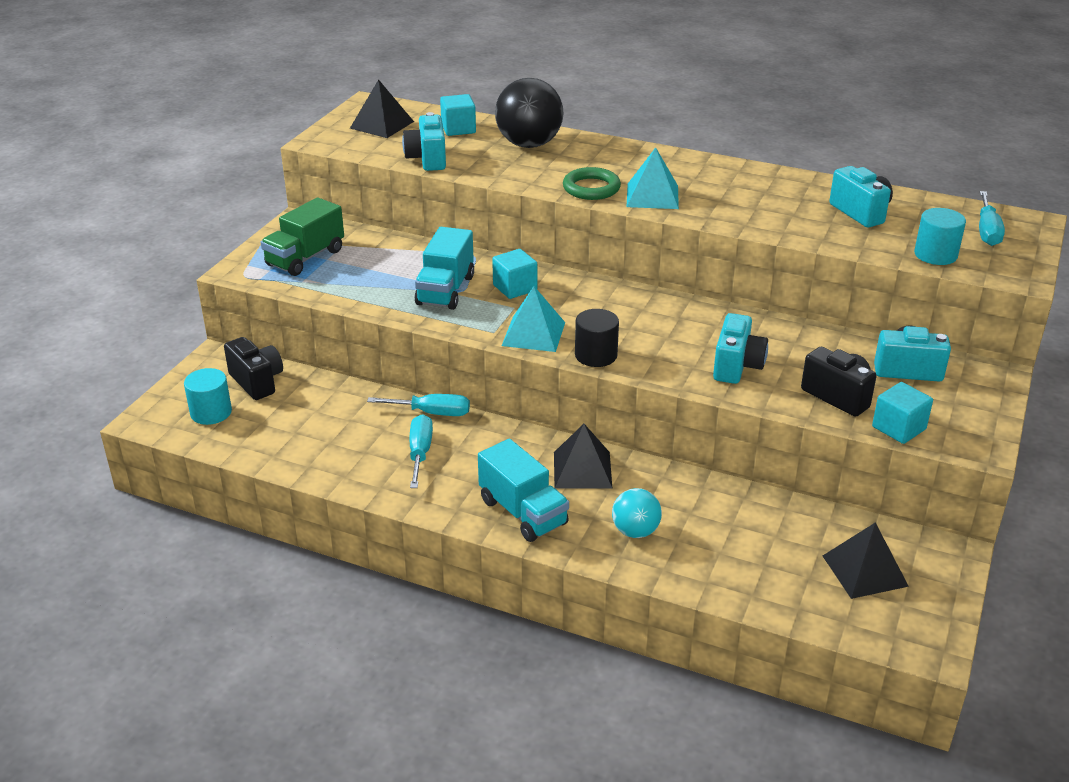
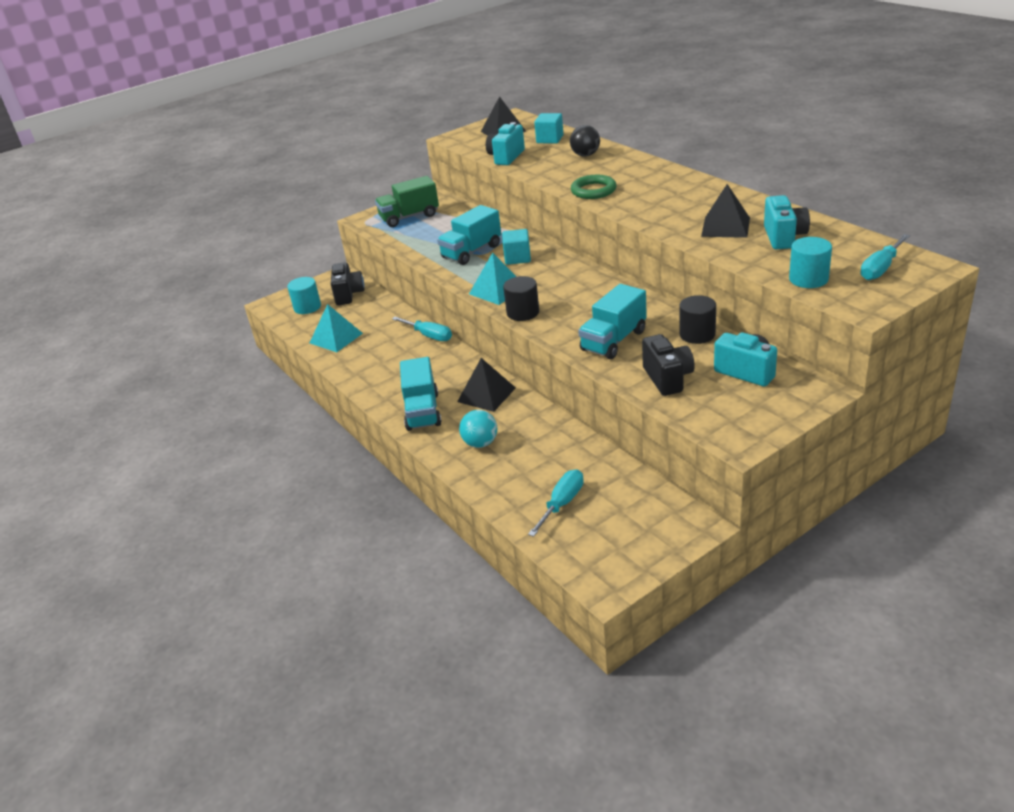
camera: 35 degrees right, 0 degrees up
turquoise screwdriver [409,414,433,488] -> turquoise screwdriver moved to [528,469,584,537]
black ball [495,78,564,148] -> black ball [570,125,600,157], size x0.57
turquoise pyramid [627,147,679,209] -> turquoise pyramid moved to [310,304,363,352]
turquoise camera [713,313,768,384] -> turquoise truck [578,284,647,359]
black pyramid [823,522,909,599] -> black pyramid moved to [701,184,750,238]
turquoise cube [872,382,933,444] -> none
none -> black cylinder [679,295,716,344]

